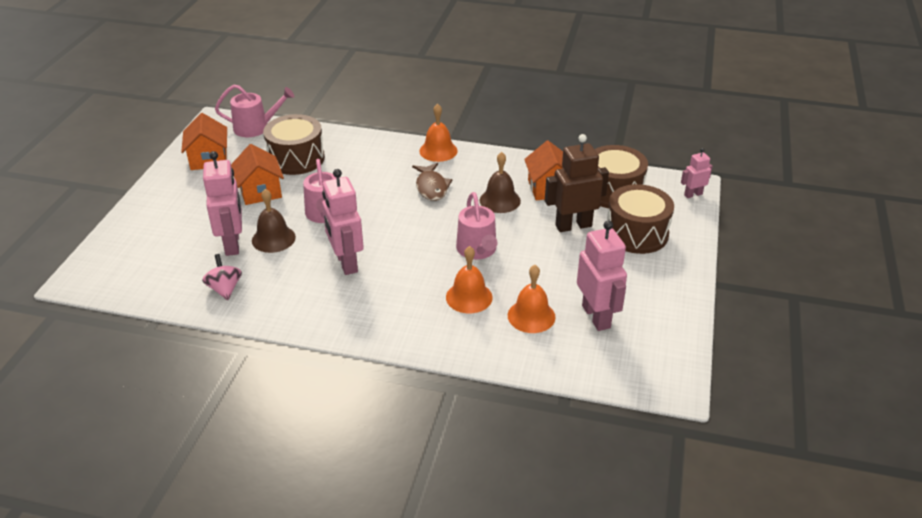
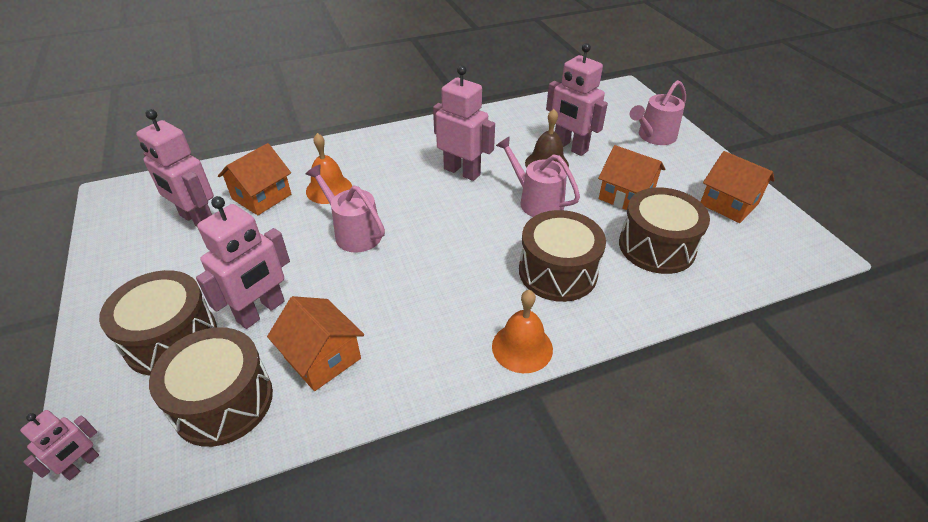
camera: 145 degrees right, 5 degrees up
pink spinning top [202,254,242,300] -> none
pink watering can [215,85,294,137] -> pink watering can moved to [630,80,686,145]
brown fish [412,163,452,201] -> none
brown bell [480,152,521,213] -> none
orange bell [508,265,555,333] -> orange house [218,143,291,215]
brown robot [545,134,609,232] -> pink robot [196,196,290,329]
none -> brown drum [519,210,606,302]

